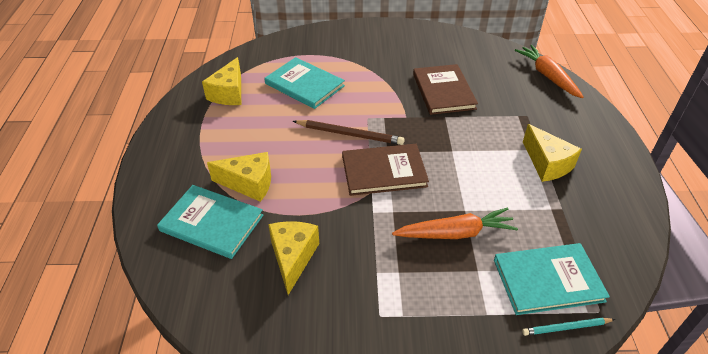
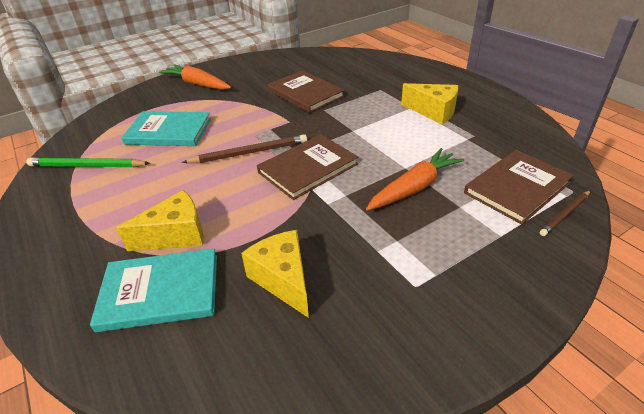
camera: 30 degrees left, 5 degrees down
yellow cheese [202,57,241,105] -> green pencil [26,157,150,167]
turquoise book [494,243,610,315] -> brown book [464,150,574,225]
orange carrot [515,45,584,98] -> orange carrot moved to [159,64,231,90]
turquoise pencil [522,318,615,336] -> brown pencil [540,191,590,236]

